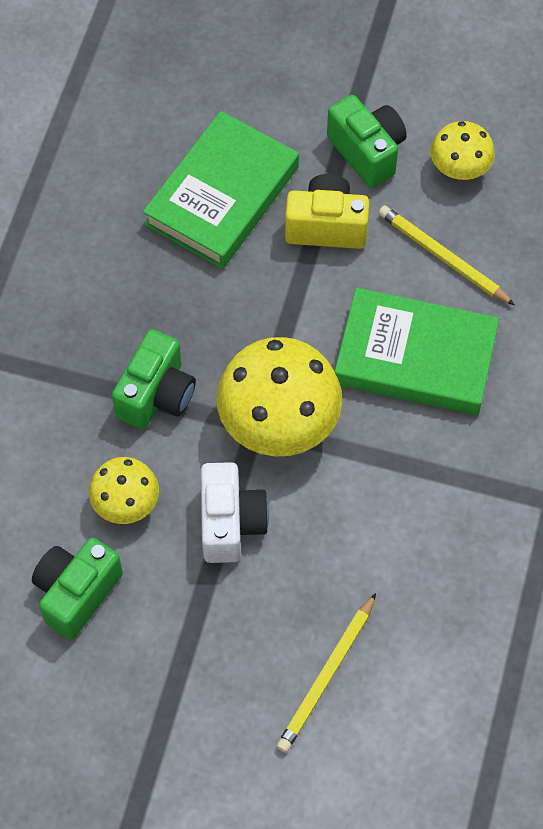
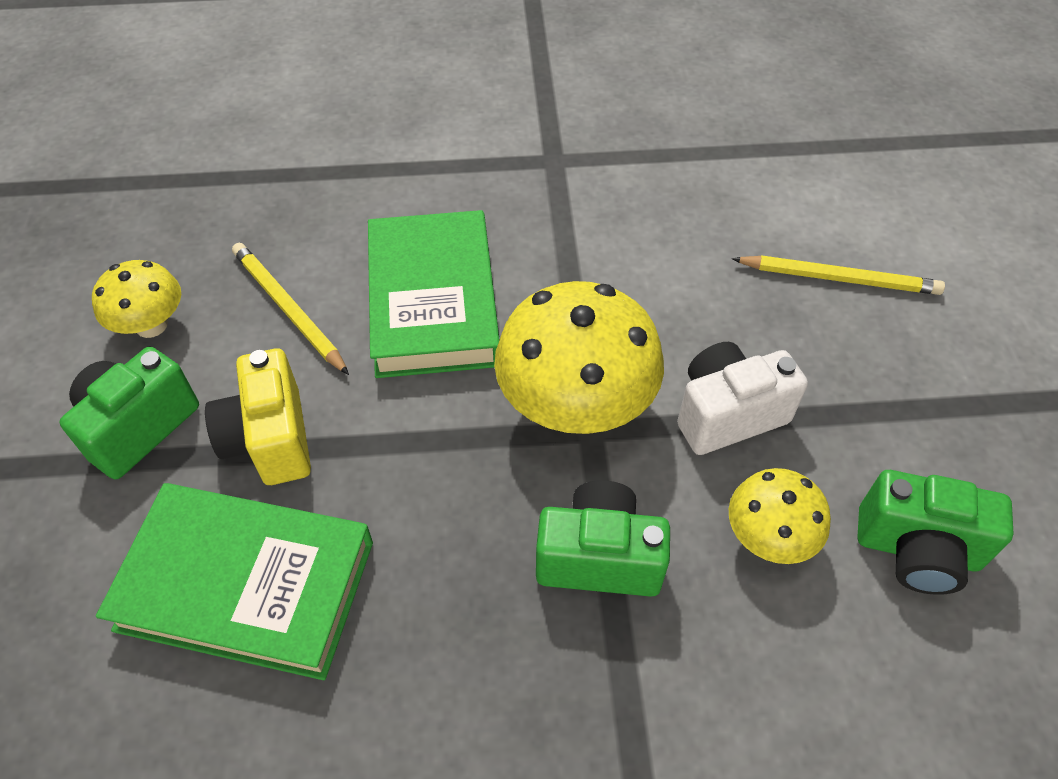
camera: 110 degrees left, 10 degrees down
yellow pencil [378,205,515,305] -> yellow pencil turned 120 degrees clockwise [232,243,349,375]

